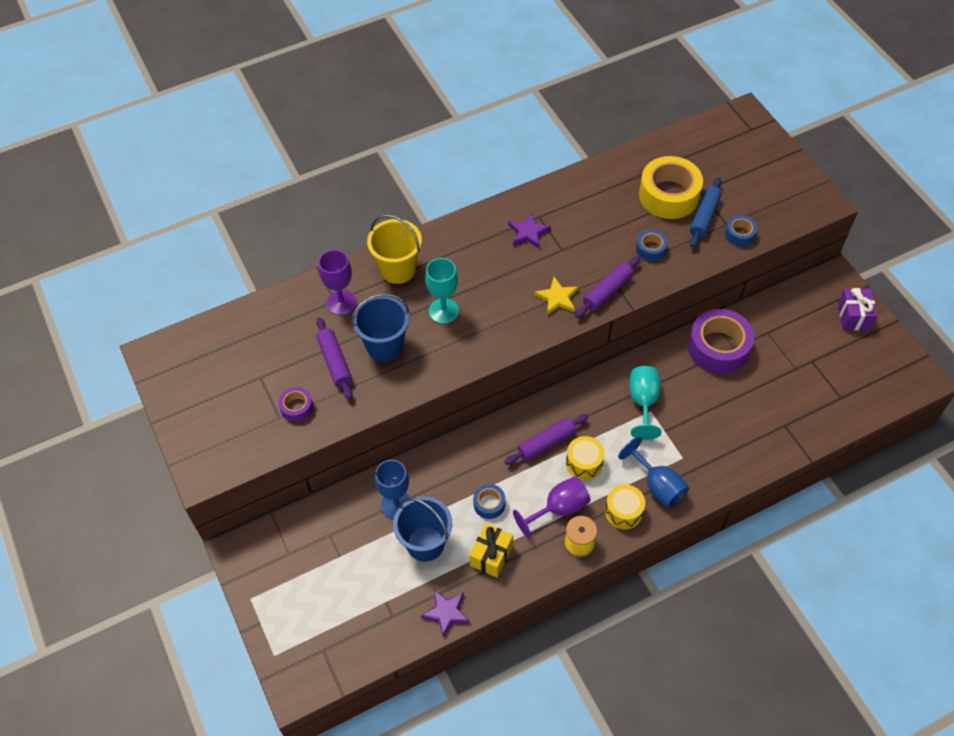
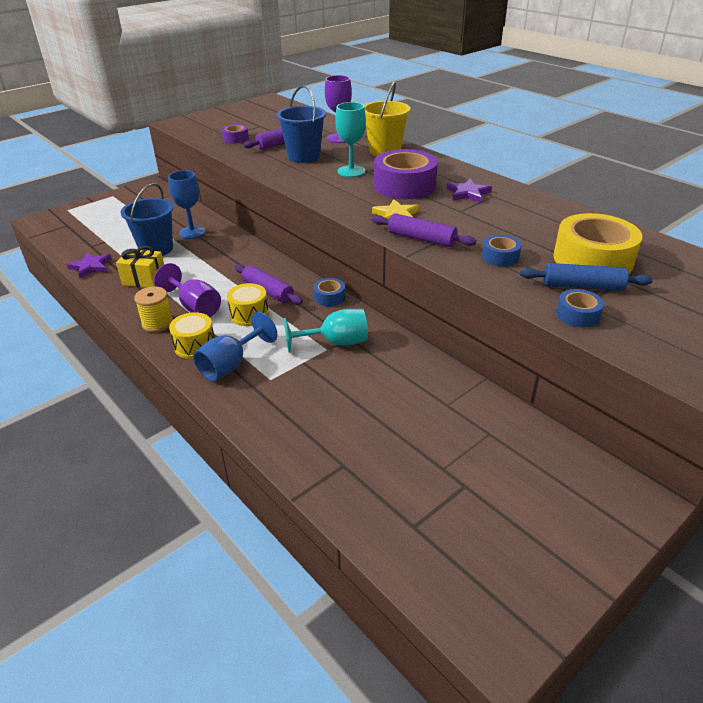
camera: 75 degrees right, 20 degrees down
blue tape [473,484,505,519] -> blue tape moved to [313,278,345,306]
purple tape [688,309,754,374] -> purple tape moved to [374,149,438,199]
purple gift [838,288,877,330] -> none

